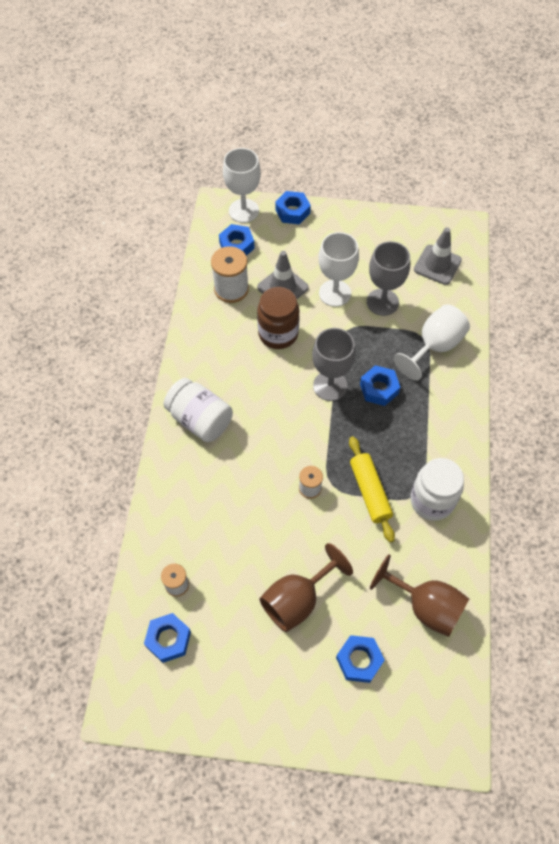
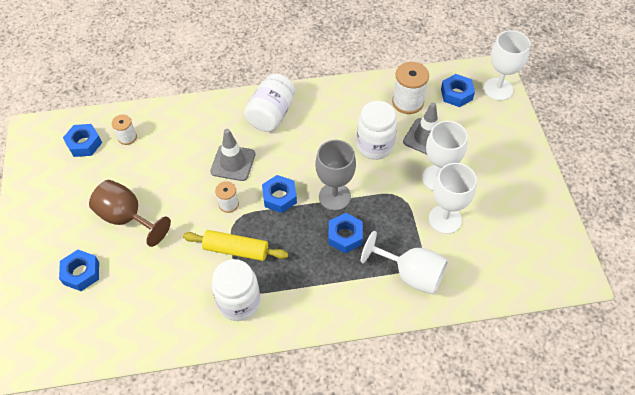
camera: 75 degrees right, 5 degrees down
brown jar [257,287,300,349] -> white jar [357,101,397,160]
blue nut [275,191,311,224] -> blue nut moved to [262,175,297,213]
yellow rolling pin [349,436,395,543] -> yellow rolling pin turned 45 degrees clockwise [183,230,288,261]
grey goblet [367,241,410,316] -> white goblet [429,163,477,234]
brown goblet [370,554,469,637] -> none
grey traffic cone [414,228,462,285] -> grey traffic cone moved to [210,129,255,181]

